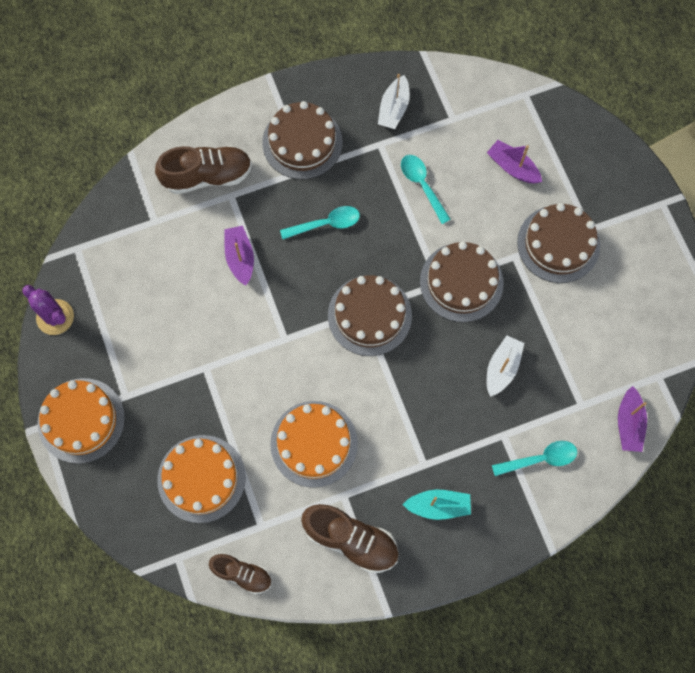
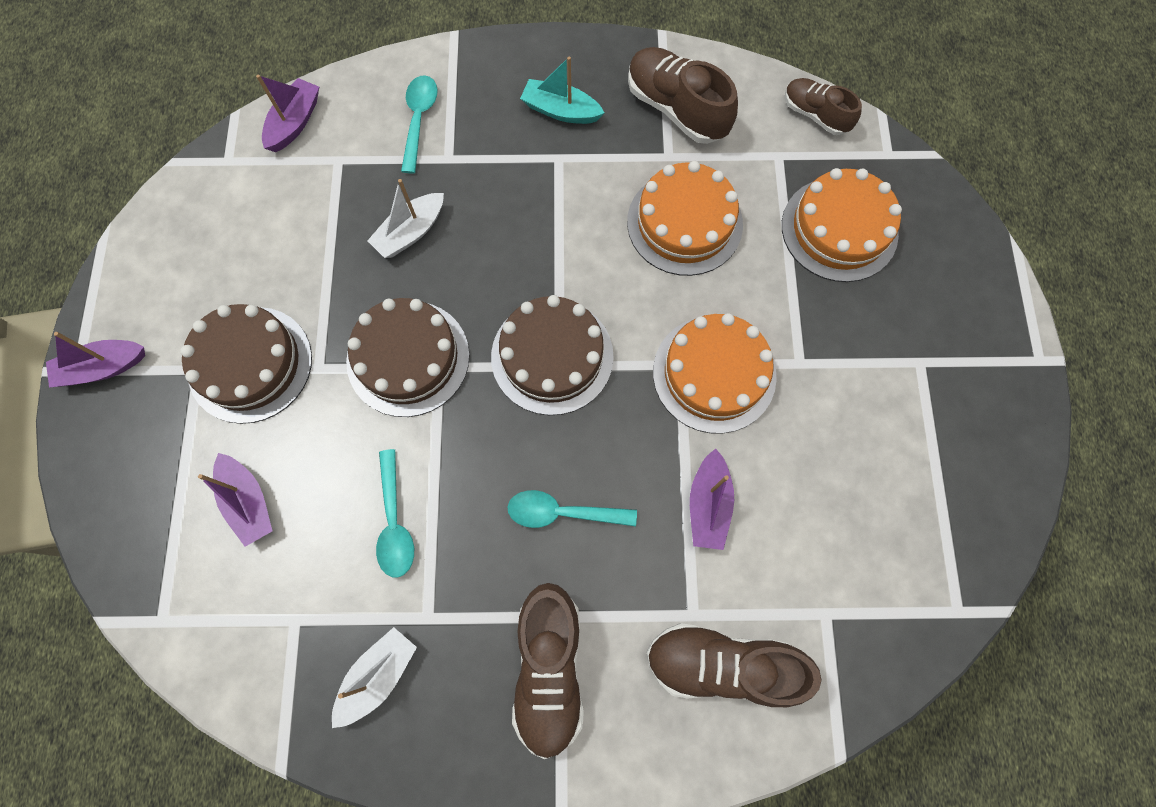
camera: 160 degrees left, 0 degrees up
purple cactus [22,285,74,335] -> none
orange cake [38,378,125,464] -> orange cake moved to [653,313,777,434]
brown cake [262,101,343,179] -> brown shoe [512,583,584,759]
turquoise spoon [492,441,577,476] -> turquoise spoon turned 90 degrees clockwise [401,75,438,174]
none -> purple boat [46,332,145,388]

